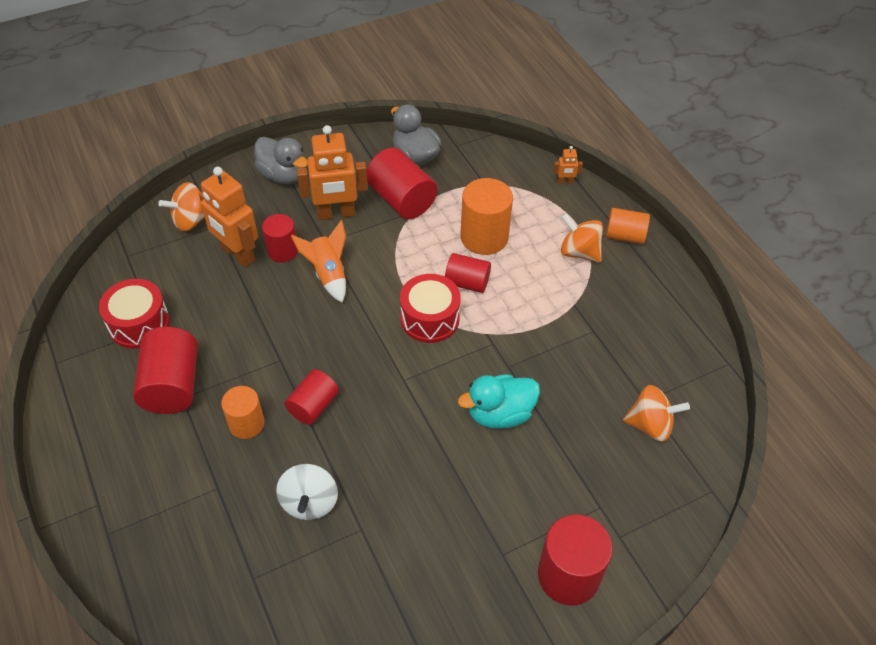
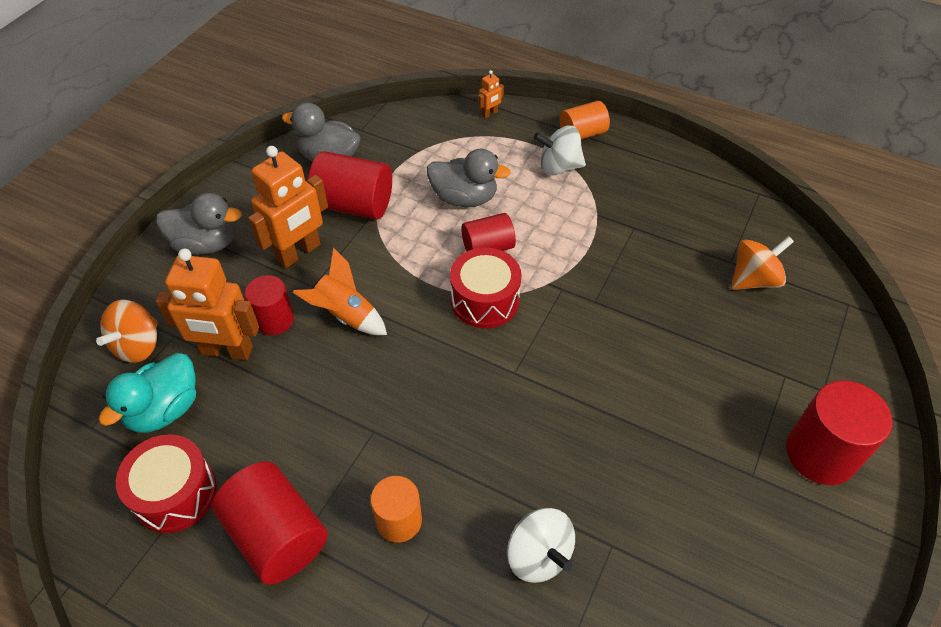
camera: 35 degrees left, 0 degrees up
red cylinder [285,370,339,425] -> none
turquoise duck [458,374,540,429] -> turquoise duck moved to [99,353,196,433]
orange cylinder [460,178,513,255] -> grey duck [427,148,511,207]
orange spinning top [561,214,603,262] -> white spinning top [534,126,586,175]

